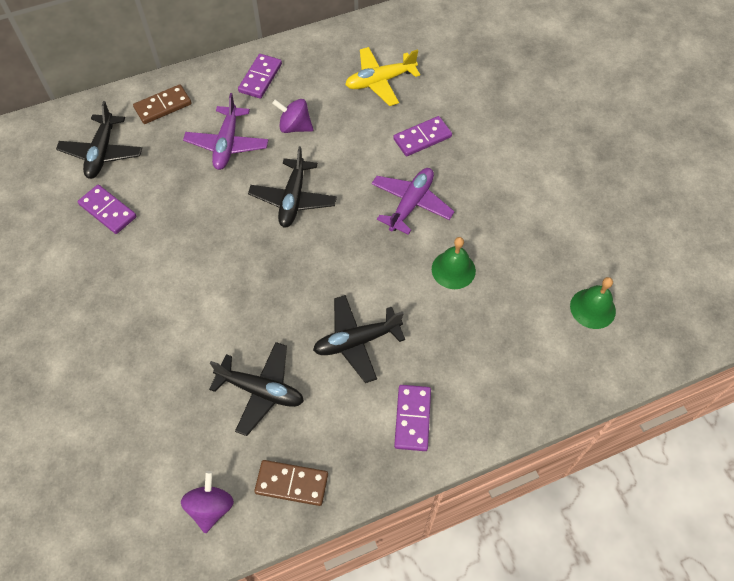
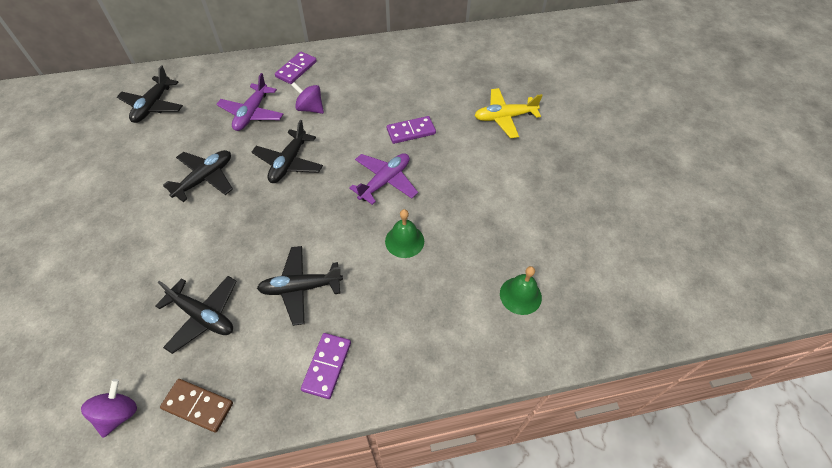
camera: 10 degrees right, 5 degrees down
purple domino [78,185,137,234] -> none
brown domino [133,84,192,124] -> none
yellow plane [345,47,420,106] -> yellow plane moved to [474,88,543,138]
none -> black plane [163,150,233,202]

